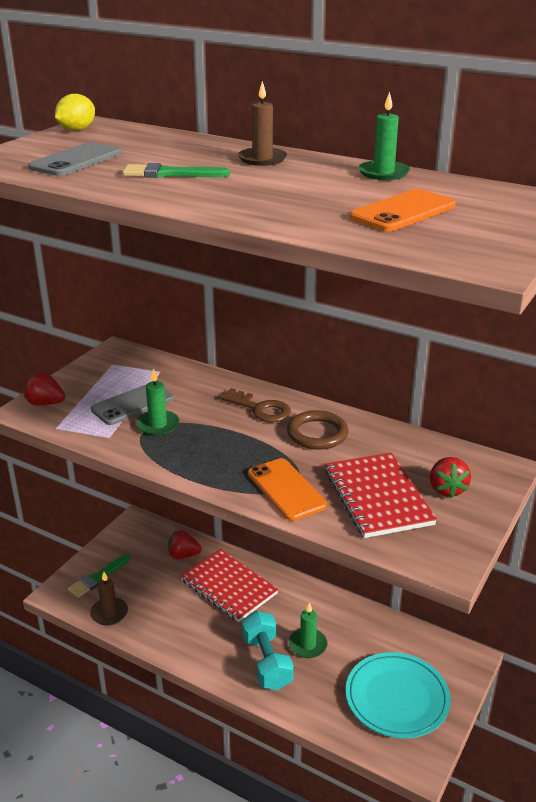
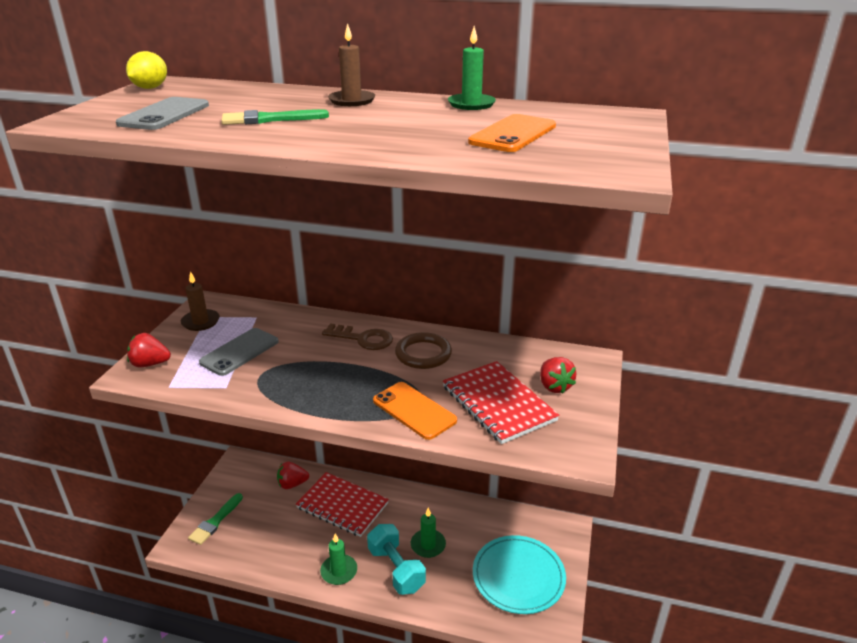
camera: 15 degrees left, 0 degrees up
brown candle [90,572,128,625] -> brown candle moved to [181,271,220,331]
green candle [136,368,179,436] -> green candle moved to [320,533,357,585]

